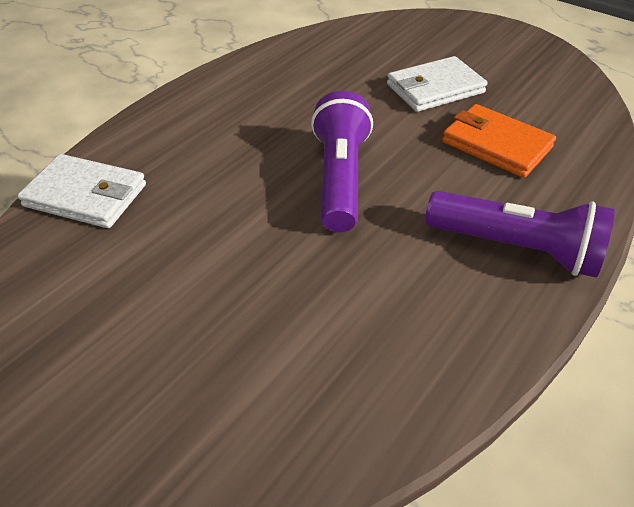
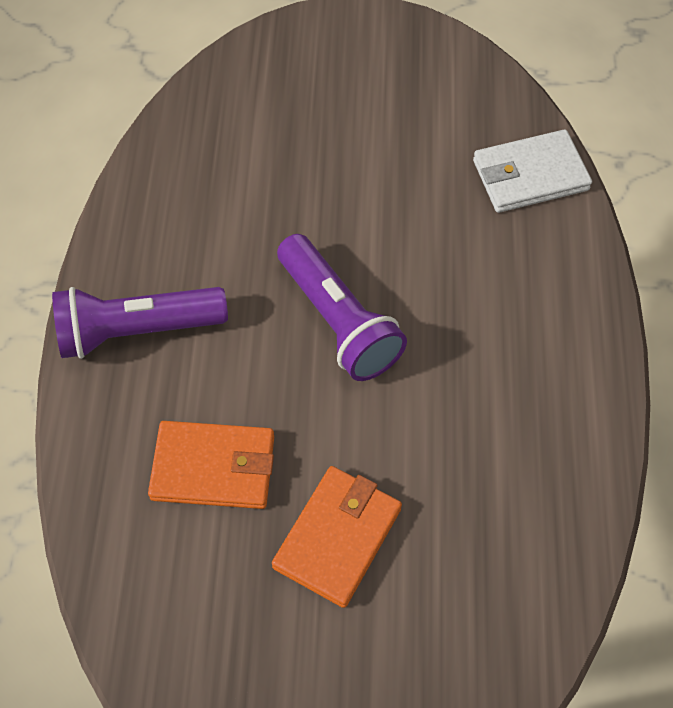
camera: 145 degrees right, 15 degrees up
white wallet [387,56,487,112] -> orange wallet [272,466,402,608]

